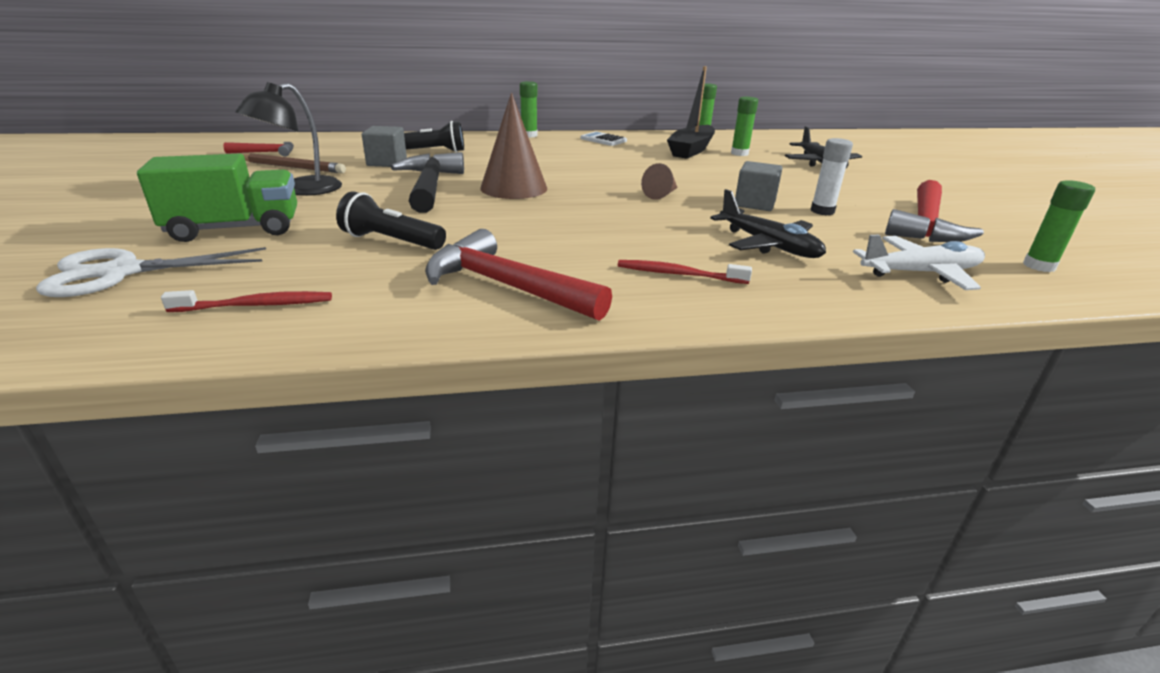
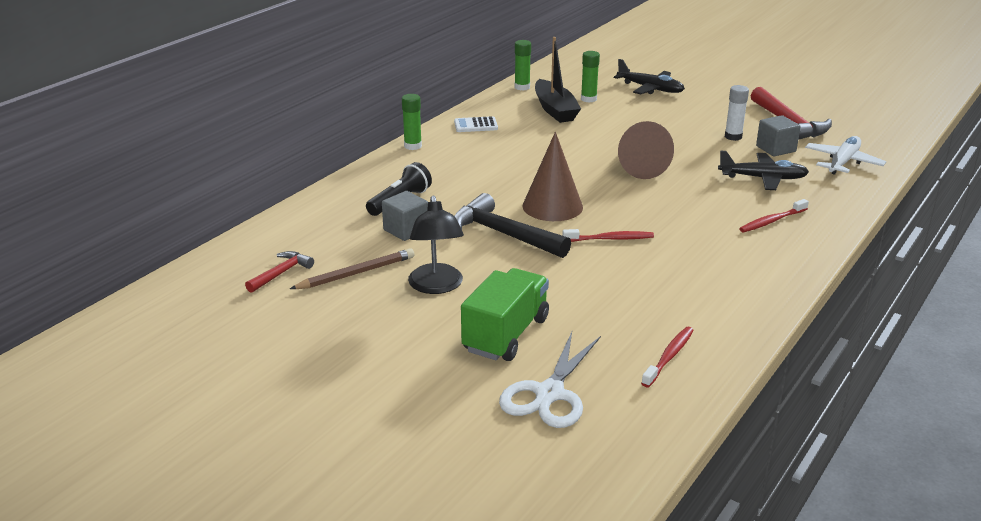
camera: 45 degrees left, 0 degrees up
black flashlight [336,191,446,250] -> none
red hammer [425,229,612,321] -> none
brown cone [641,163,678,200] -> brown cone [618,121,674,179], size x1.95
grey cube [735,161,782,211] -> grey cube moved to [756,115,801,157]
green glue stick [1023,180,1095,272] -> none
none -> red toothbrush [562,229,654,242]

